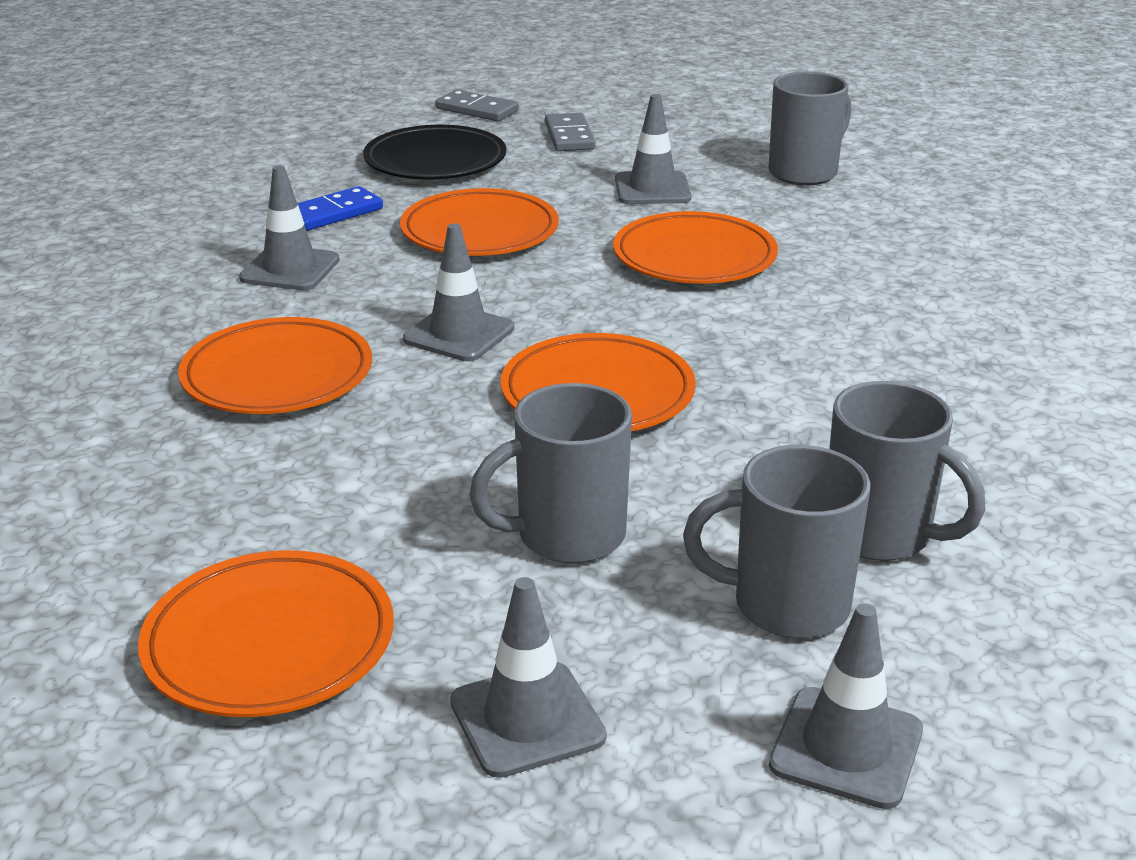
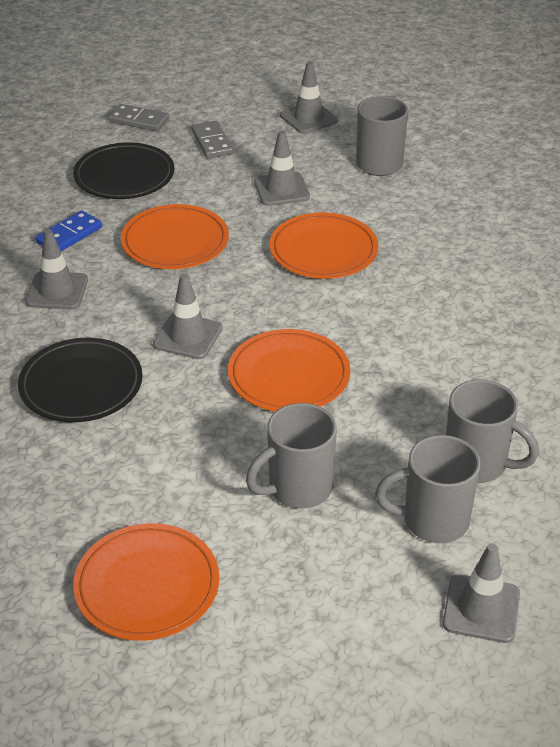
camera: 10 degrees left, 10 degrees up
orange plate [178,317,372,414] -> black plate [18,338,143,422]
grey traffic cone [450,577,606,778] -> grey traffic cone moved to [280,61,338,134]

